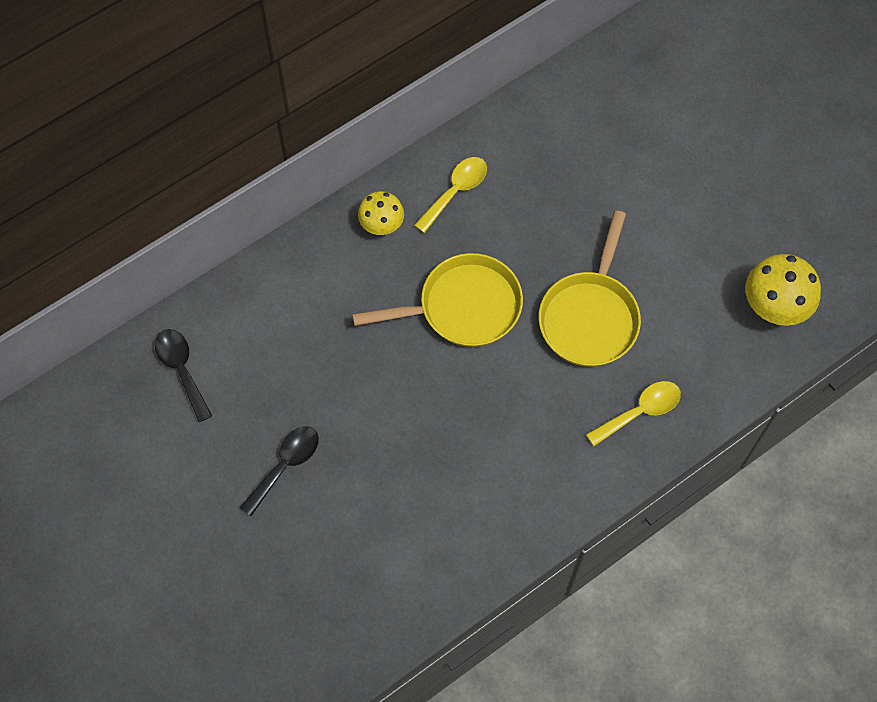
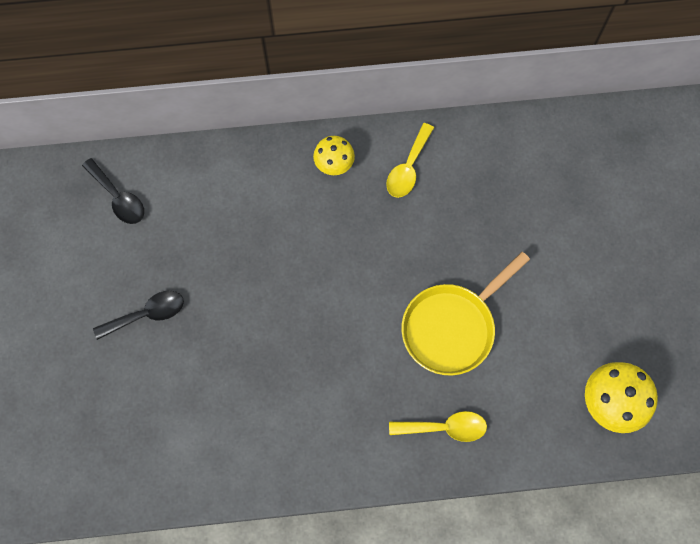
camera: 30 degrees right, 5 degrees up
black spoon [155,329,212,422] -> black spoon turned 135 degrees clockwise [82,158,144,224]
yellow pan [352,253,523,347] -> none
yellow spoon [414,157,487,233] -> yellow spoon turned 135 degrees clockwise [386,123,434,198]

